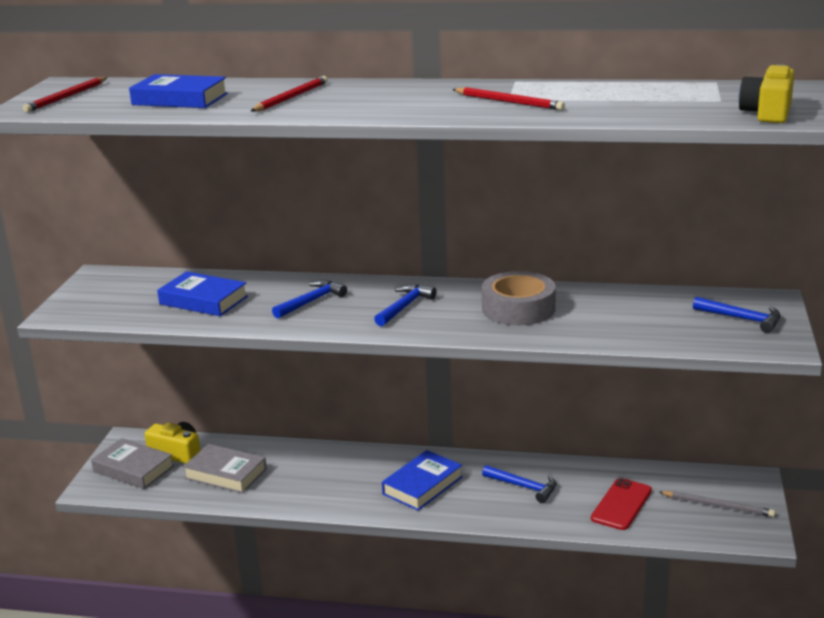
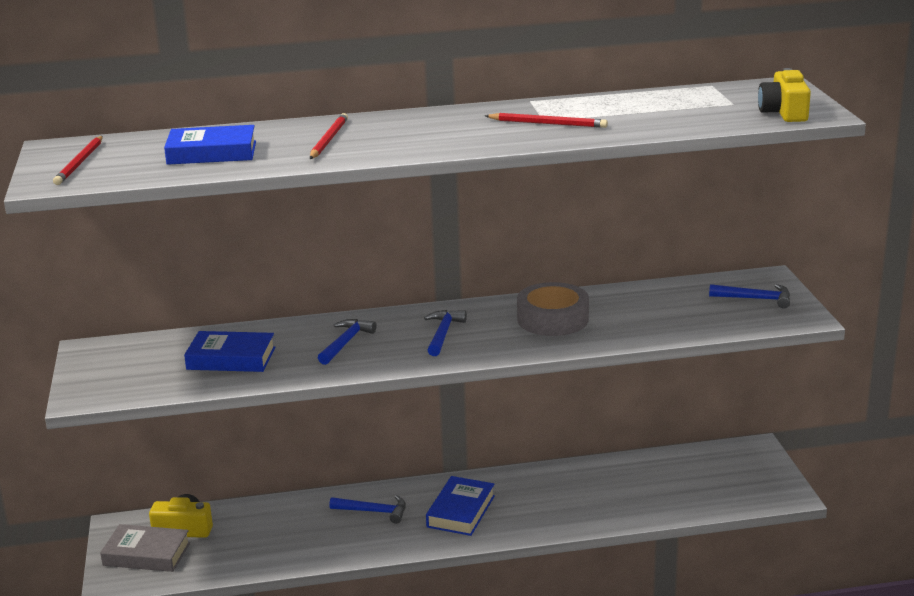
camera: 20 degrees left, 0 degrees up
grey book [183,444,267,494] -> none
blue hammer [482,465,556,503] -> blue hammer moved to [329,495,406,524]
red phone [591,478,652,530] -> none
grey pencil [659,491,775,517] -> none

